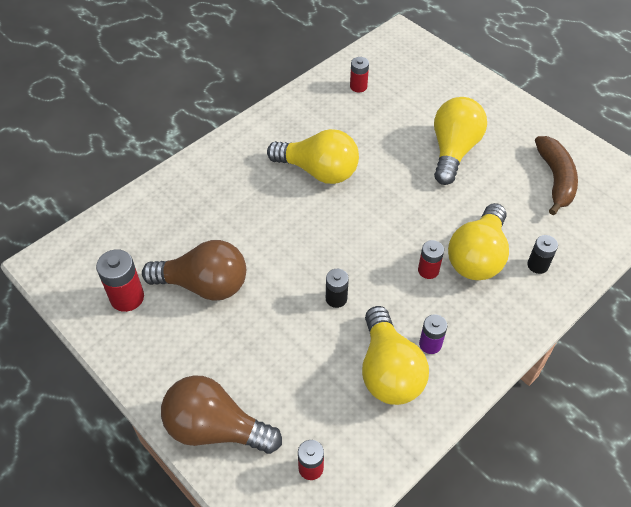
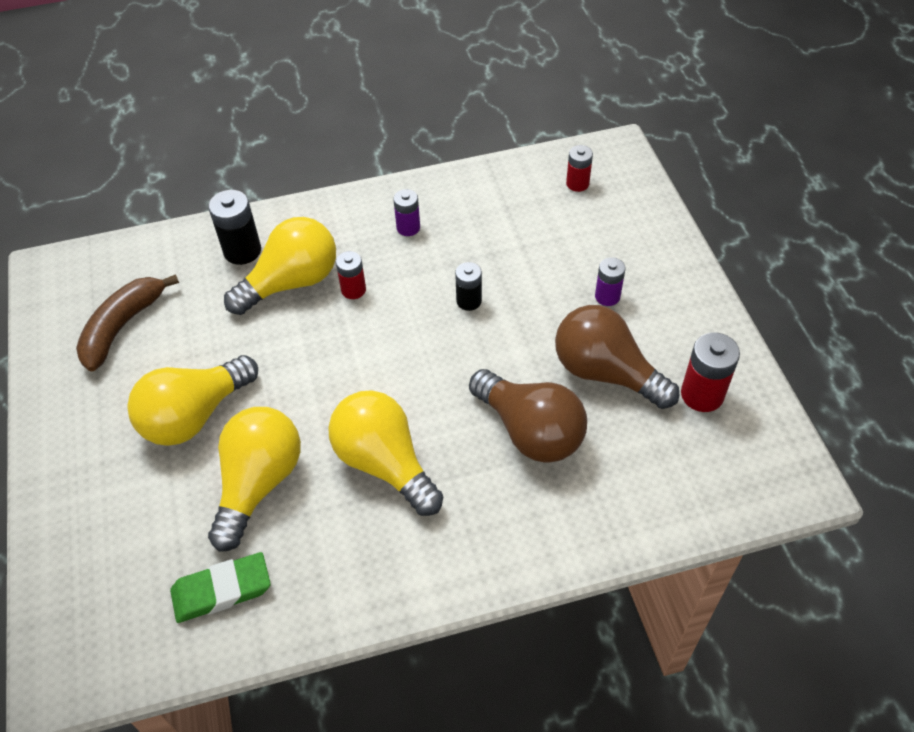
camera: 150 degrees left, 0 degrees up
brown light bulb [161,375,282,454] -> brown light bulb moved to [469,369,587,463]
red battery [350,57,369,93] -> green eraser [170,552,271,623]
yellow light bulb [362,306,429,405] -> yellow light bulb moved to [208,407,301,552]
black battery [527,235,558,274] -> black battery [208,190,261,265], size x1.56
none -> purple battery [595,257,626,306]

